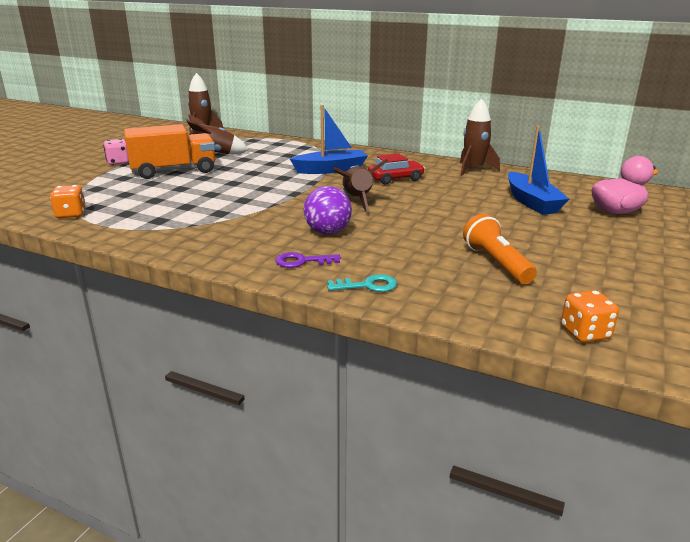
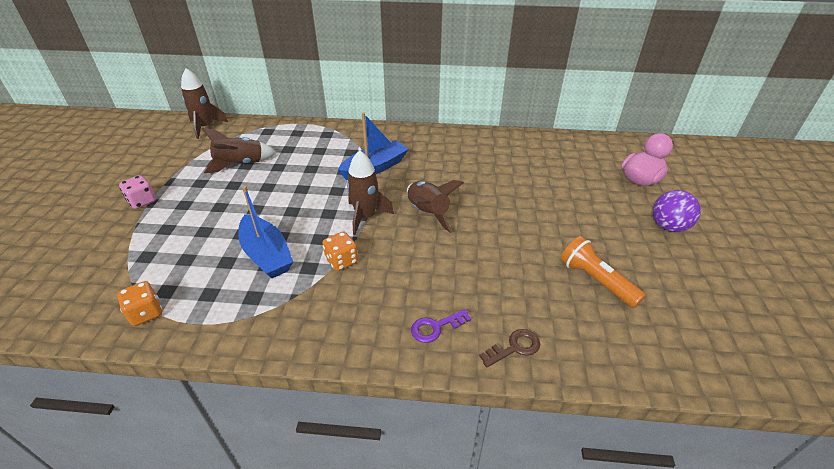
camera: 20 degrees left, 15 degrees up
orange truck [124,124,215,179] -> none
purple ball [304,186,352,234] -> purple ball moved to [653,190,701,232]
turquoise key [327,274,397,292] -> brown key [479,329,540,367]
red car [368,153,425,184] -> none
brown rocket [460,98,500,176] -> brown rocket moved to [347,150,394,235]
blue boat [508,126,569,215] -> blue boat moved to [238,186,293,278]
orange dice [561,290,619,343] -> orange dice moved to [322,232,358,271]

